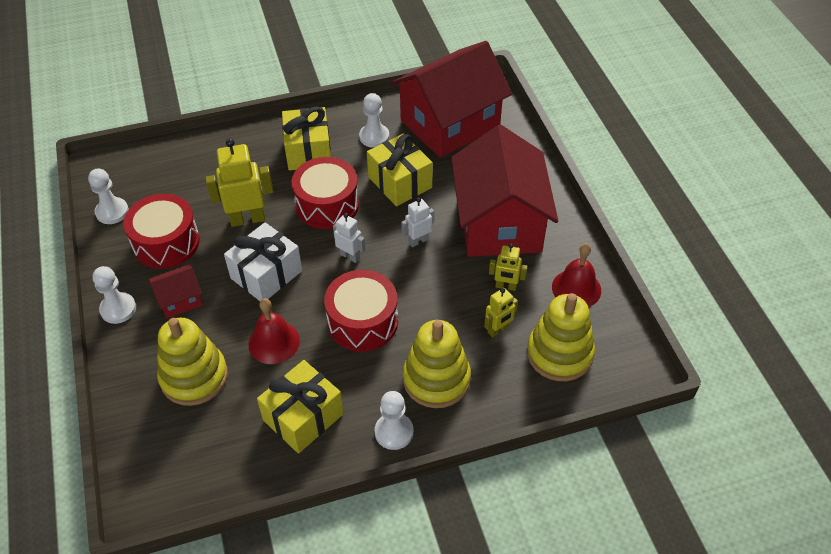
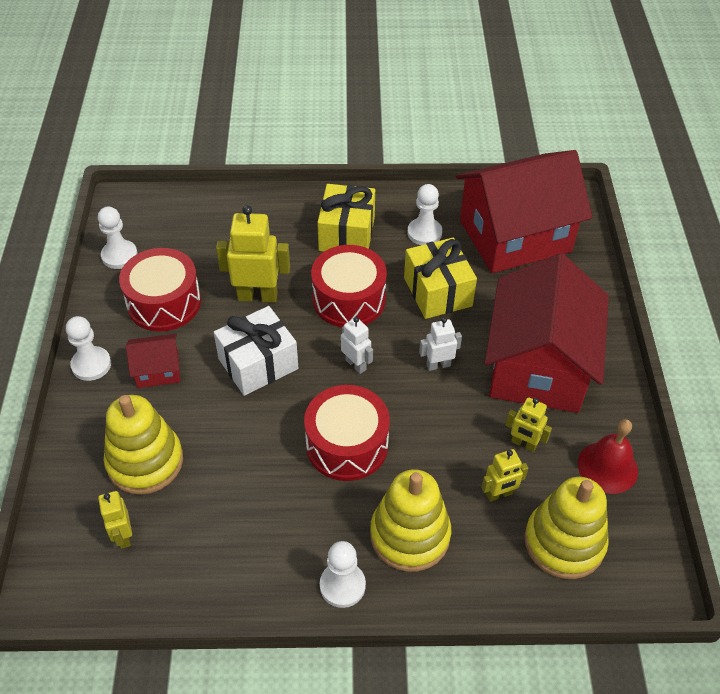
camera: 15 degrees right, 0 degrees up
red bell [248,298,300,364] -> none
yellow gift [257,360,344,453] -> none
none -> yellow robot [98,491,132,549]

